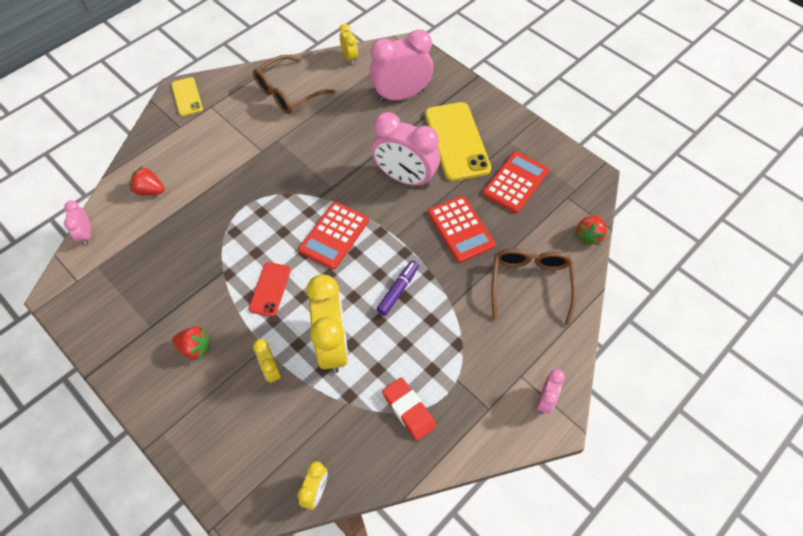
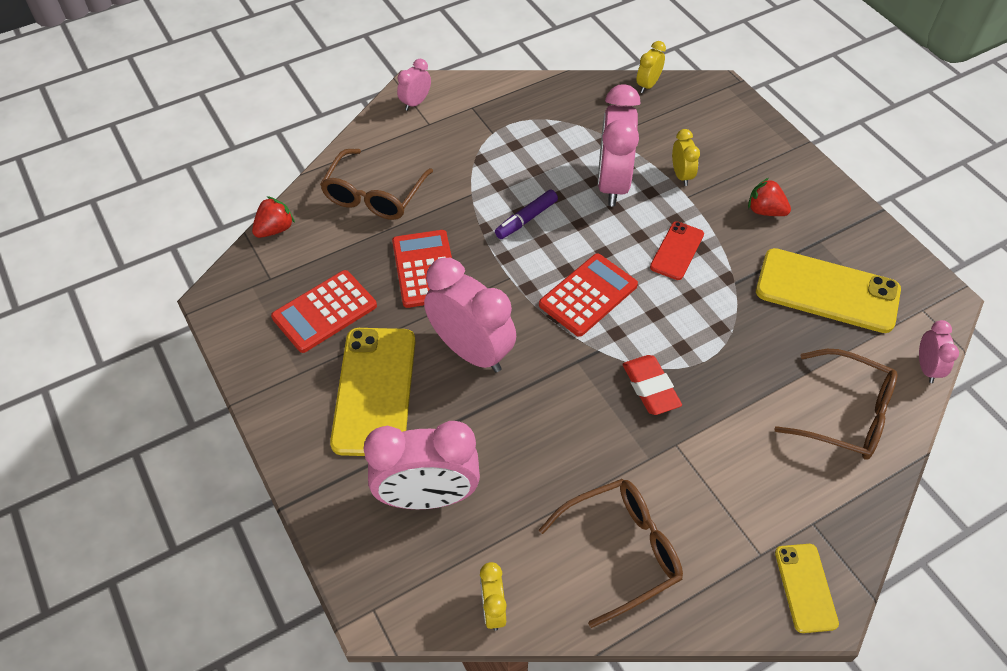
camera: 165 degrees left, 5 degrees down
red strawberry [129,166,164,195] -> brown glasses [774,349,898,460]
yellow clock [306,274,348,373] -> pink clock [598,84,641,206]
red eraser [382,378,436,441] -> red eraser moved to [622,355,682,415]
none -> yellow phone [756,248,901,333]

